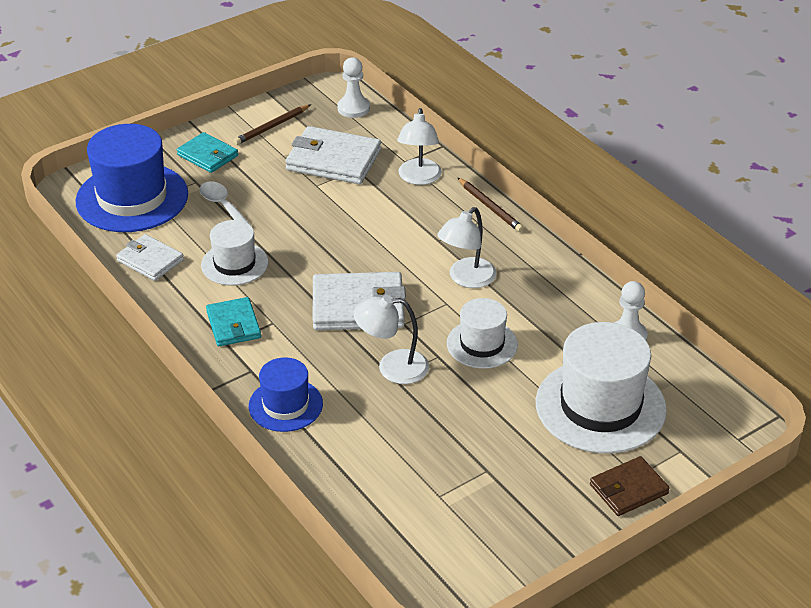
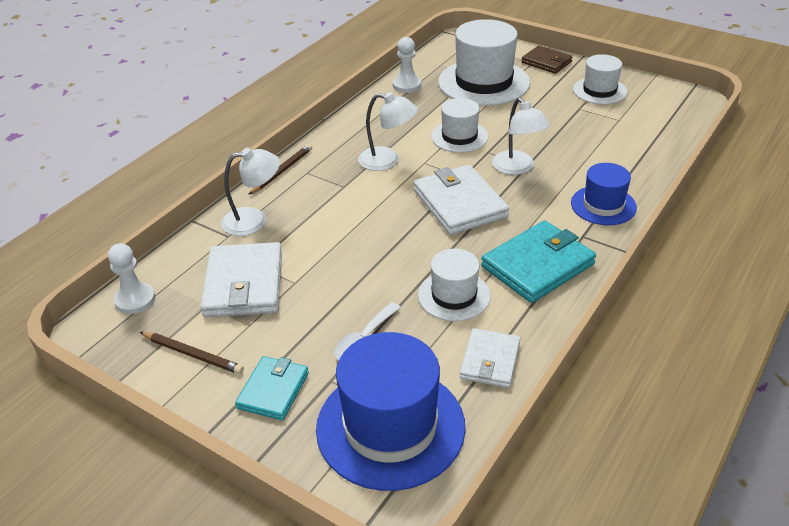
camera: 110 degrees left, 0 degrees up
turquoise wallet [206,297,261,346] -> turquoise wallet [481,220,596,303], size x1.62
none -> white hat [573,54,627,104]

